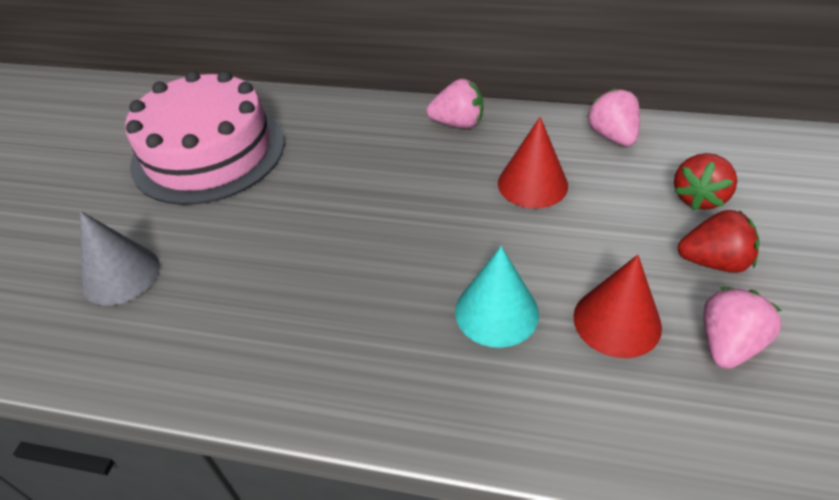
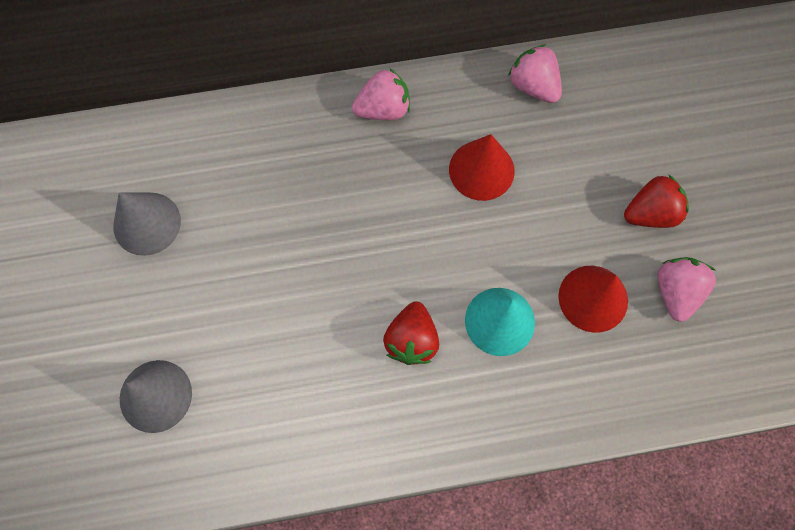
camera: 25 degrees left, 25 degrees up
pink cake [125,71,285,205] -> grey cone [113,192,181,256]
red strawberry [674,153,737,210] -> red strawberry moved to [383,301,439,365]

